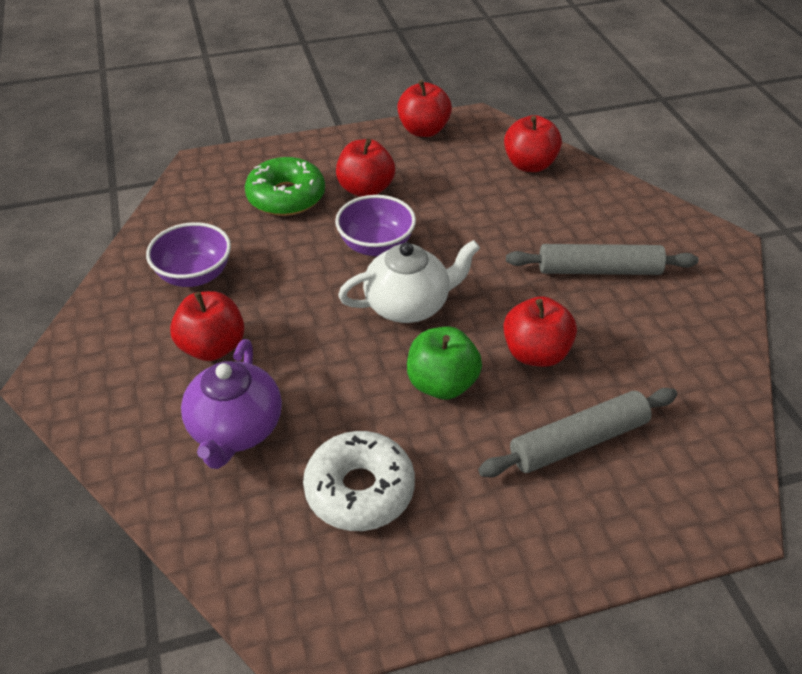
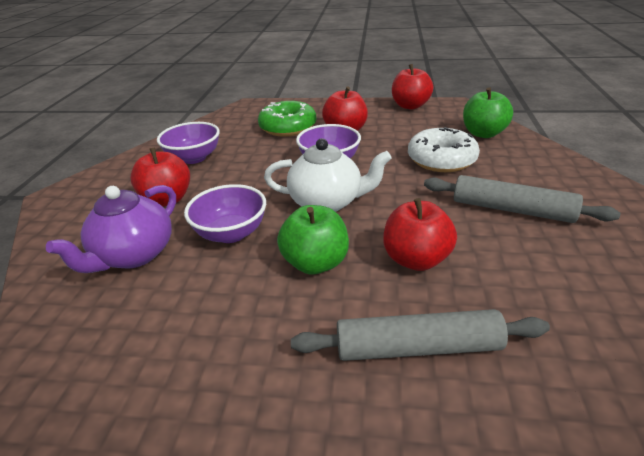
camera: 25 degrees right, 10 degrees down
white donut [303,431,415,531] -> white donut moved to [408,127,480,172]
red apple [504,115,562,172] -> green apple [463,87,513,138]
none -> purple bowl [184,184,266,243]

